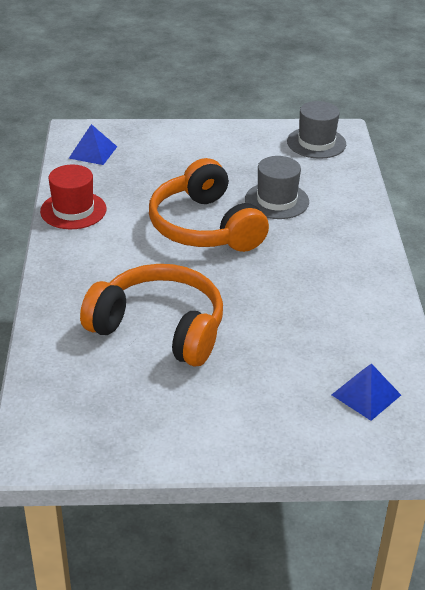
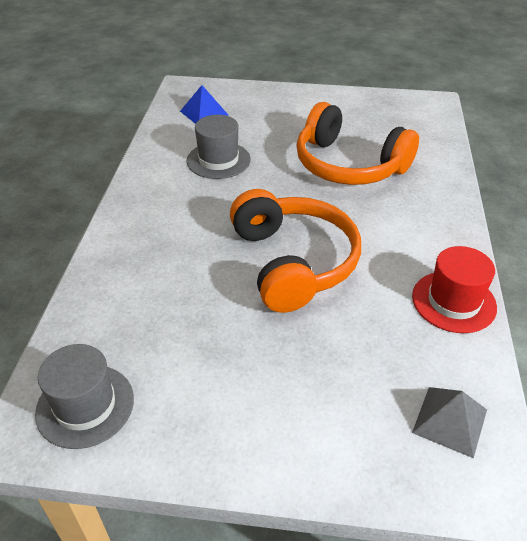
camera: 170 degrees left, 5 degrees up
blue pyramid [69,124,117,165] -> grey pyramid [412,387,487,458]
grey hat [245,156,309,219] -> grey hat moved to [187,115,251,179]

